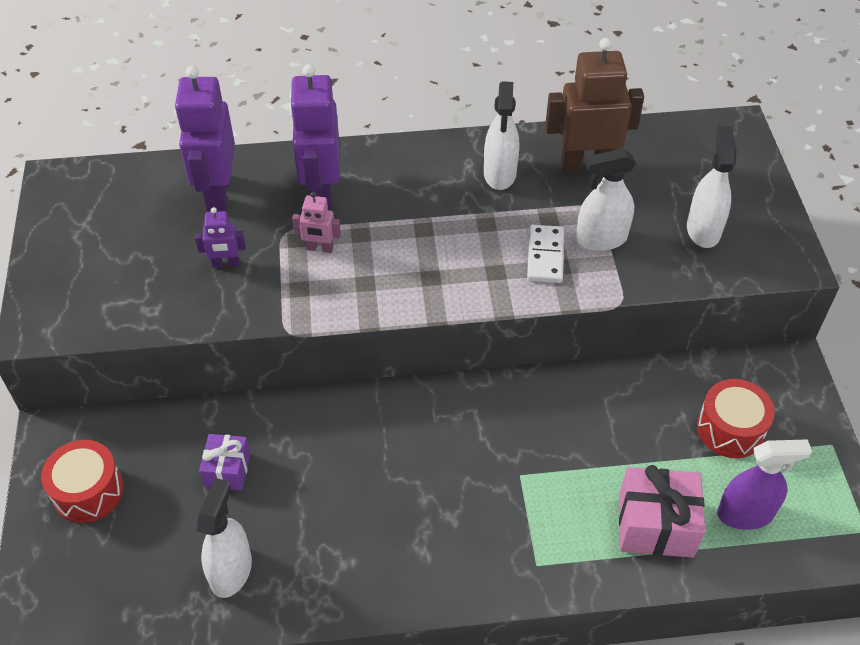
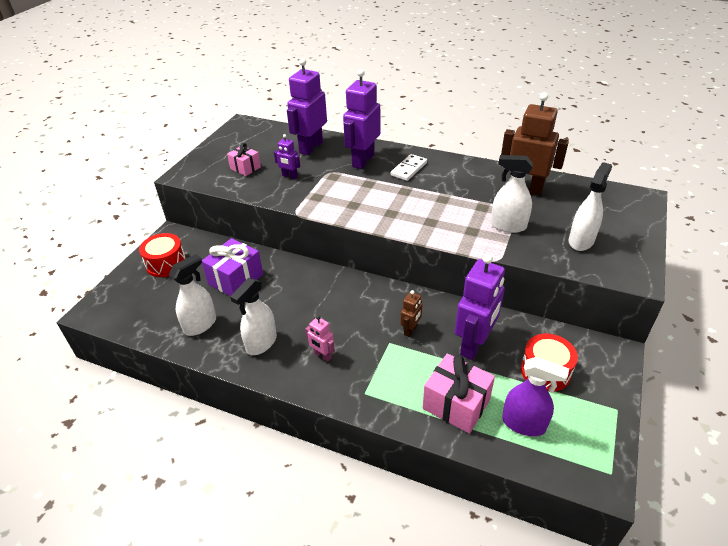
camera: 30 degrees right, 10 degrees down
purple gift [199,434,251,491] -> purple gift [202,238,263,296], size x1.64
pink robot [292,192,341,253] -> pink robot moved to [305,316,335,362]
white spray bottle [484,81,519,190] -> white spray bottle moved to [230,278,277,355]
white domino [527,225,564,283] -> white domino moved to [391,154,427,181]
none -> pink gift [227,143,261,176]
none -> brown robot [400,290,422,337]
none -> purple robot [455,254,505,360]

